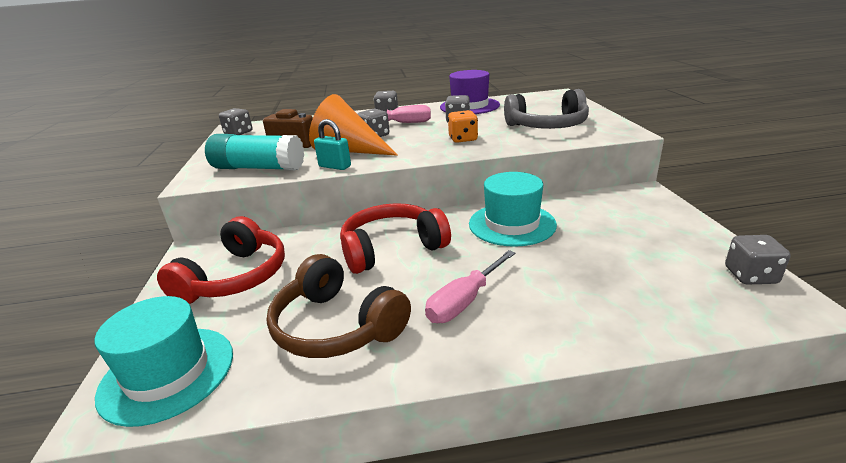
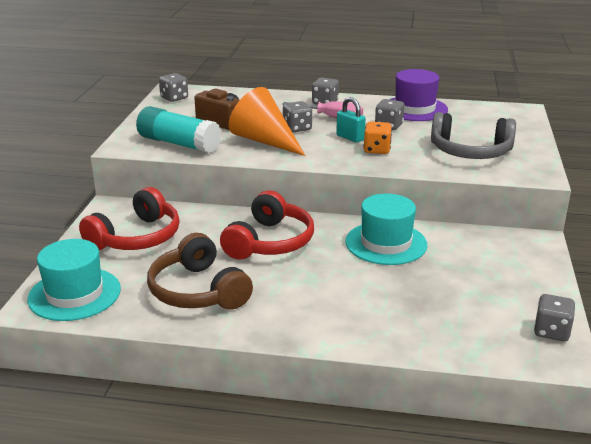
camera: 15 degrees right, 0 degrees up
turquoise padlock [314,119,351,170] -> turquoise padlock moved to [336,97,366,143]
red headphones [340,203,451,274] -> red headphones turned 120 degrees clockwise [220,190,314,260]
pink screwdriver [425,250,515,323] -> none

